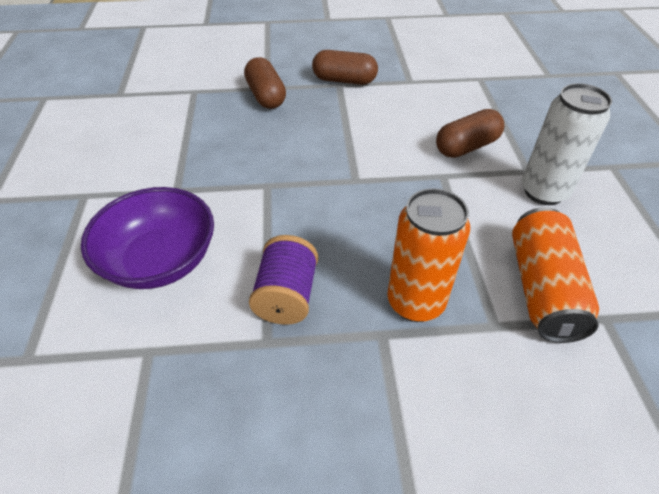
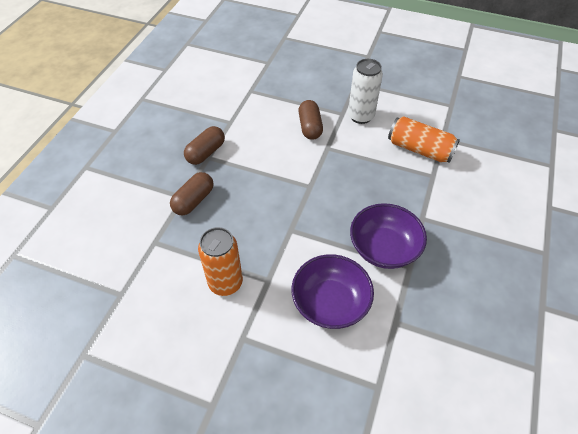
camera: 65 degrees left, 5 degrees up
brown capsule [244,57,286,109] -> brown capsule turned 60 degrees counterclockwise [170,172,214,215]
purple spool [249,235,318,325] -> purple bowl [350,203,427,269]
orange can [387,188,470,322] -> orange can moved to [198,227,243,296]

